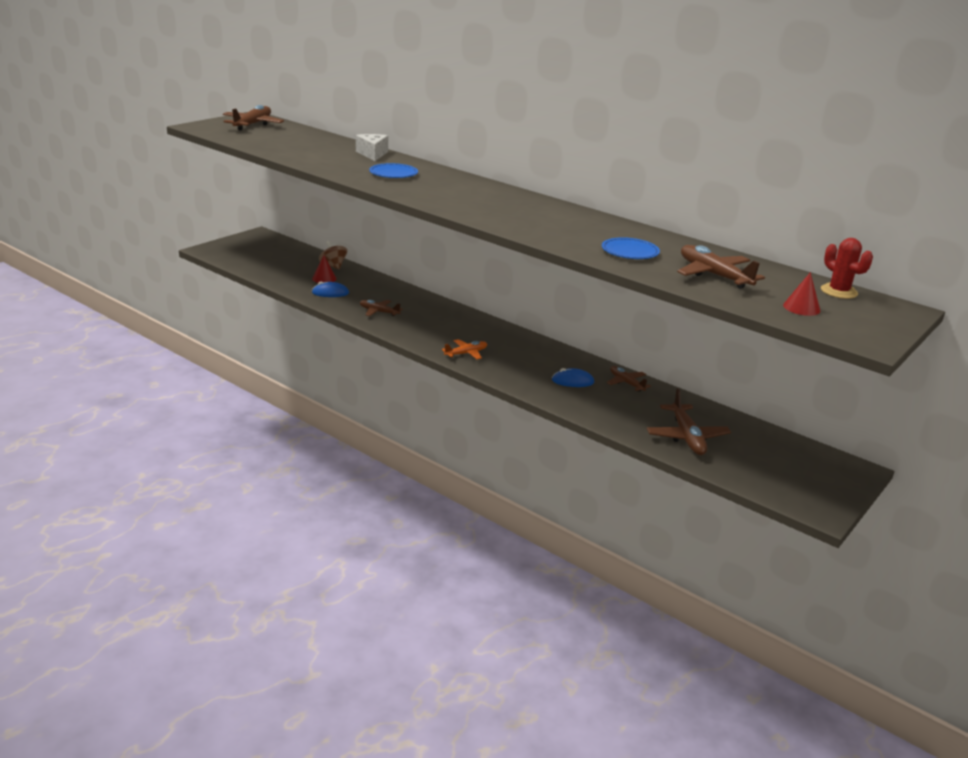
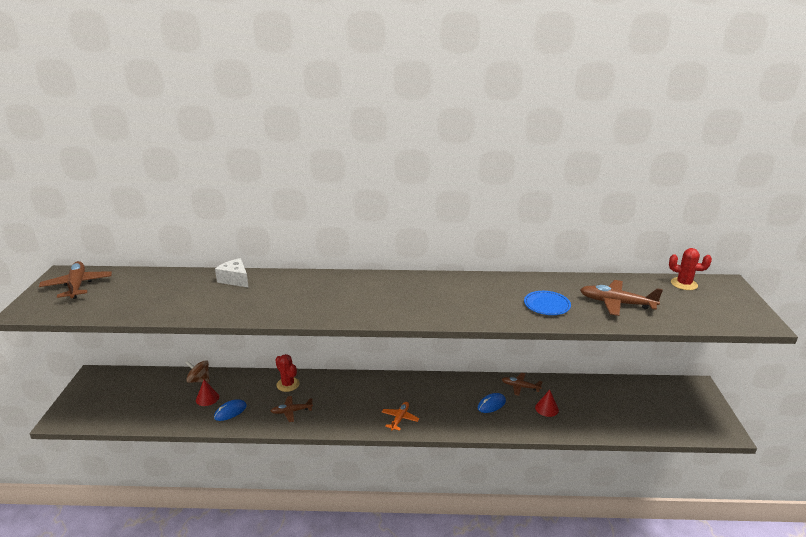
camera: 35 degrees left, 0 degrees up
blue plate [369,163,418,178] -> none
brown plane [647,388,731,455] -> none
red cone [783,272,820,316] -> red cone moved to [535,390,559,417]
none -> red cactus [275,354,300,392]

